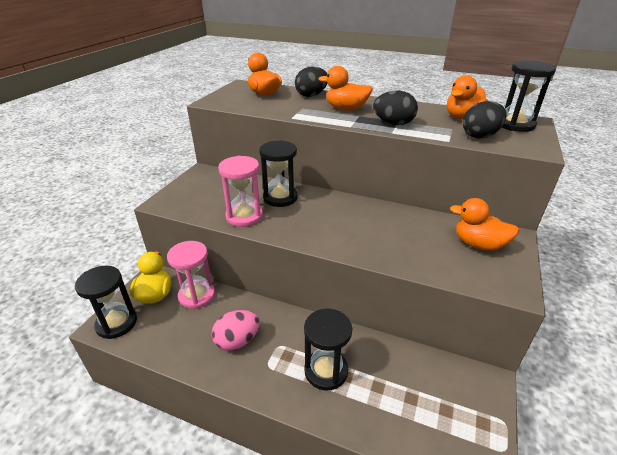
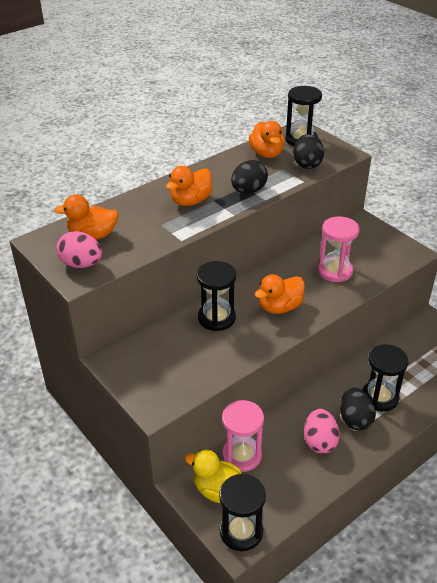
camera: 60 degrees left, 5 degrees up
pink hourglass [218,156,263,227] -> pink hourglass moved to [318,216,360,282]
black egg [295,66,328,97] -> black egg moved to [340,388,376,431]
orange duck [450,198,519,251] -> orange duck moved to [254,274,305,314]
none -> pink egg [56,231,102,268]

